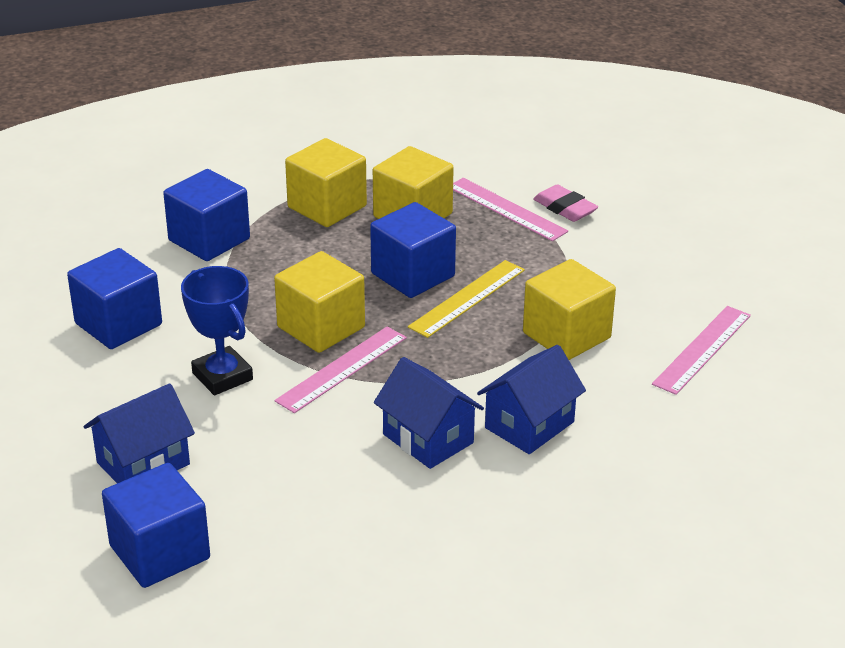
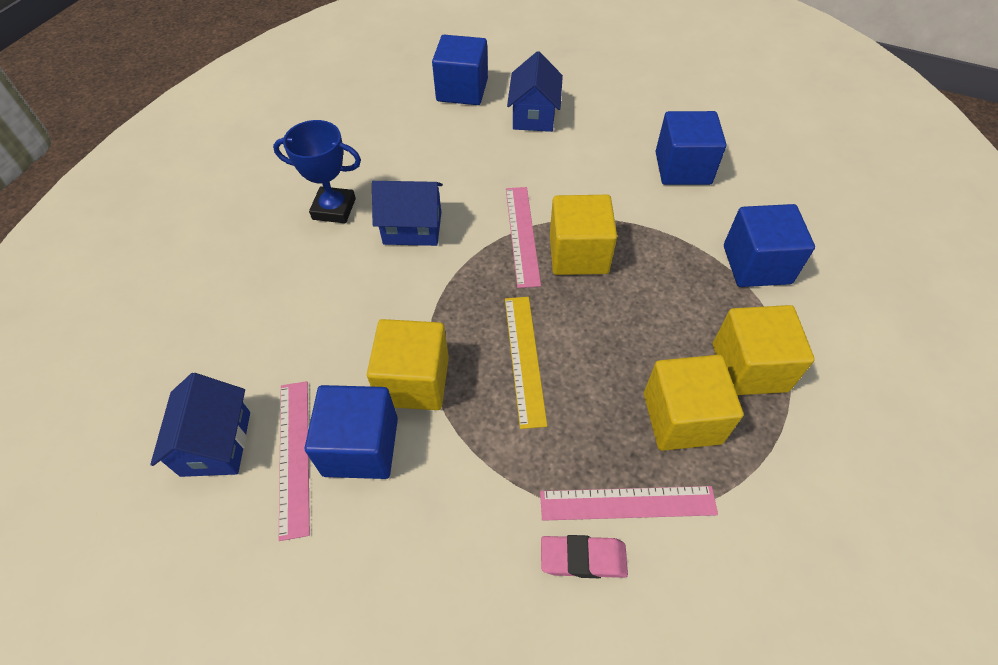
camera: 135 degrees right, 20 degrees up
blue trophy [181,266,253,395] -> blue trophy moved to [273,120,361,223]
blue cube [370,202,456,298] -> blue cube moved to [305,385,398,479]
blue house [477,345,586,454] -> blue house moved to [150,373,250,477]

